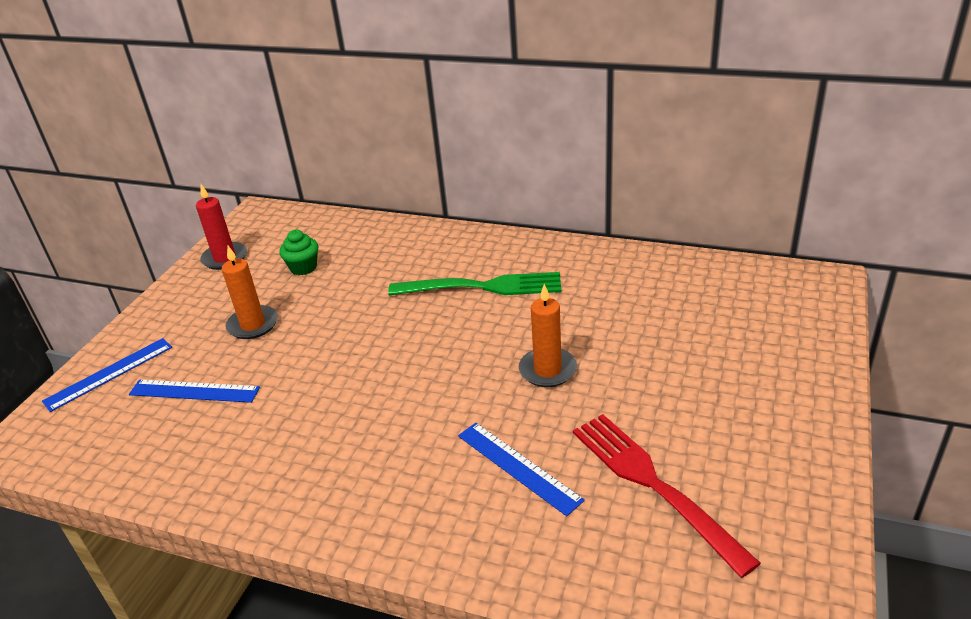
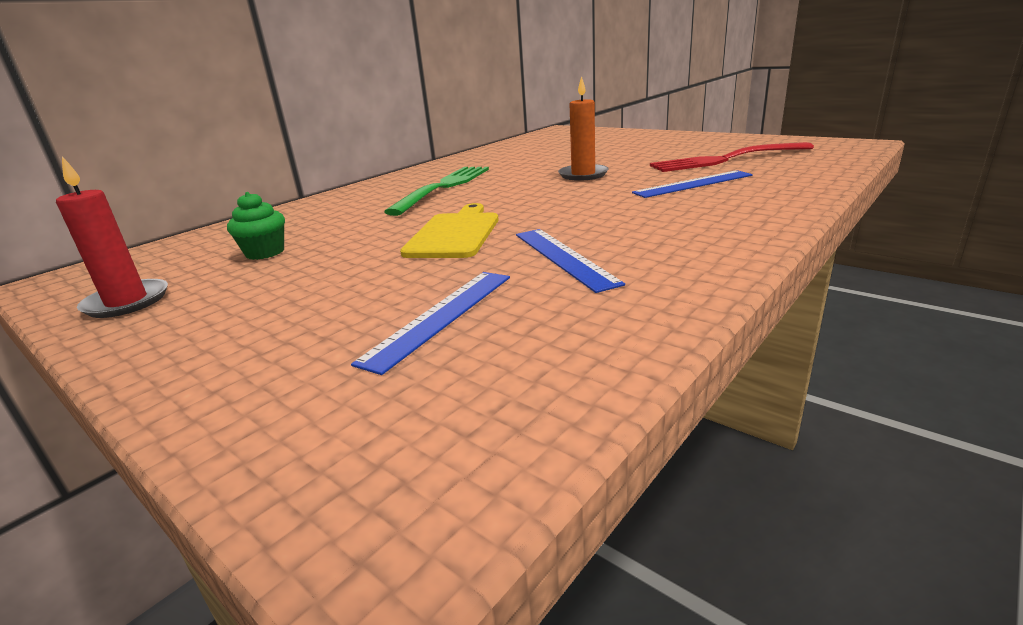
camera: 70 degrees left, 10 degrees down
blue ruler [42,338,172,412] -> blue ruler moved to [516,229,625,293]
orange candle [222,246,278,339] -> none
none -> yellow cutting board [400,203,499,258]

